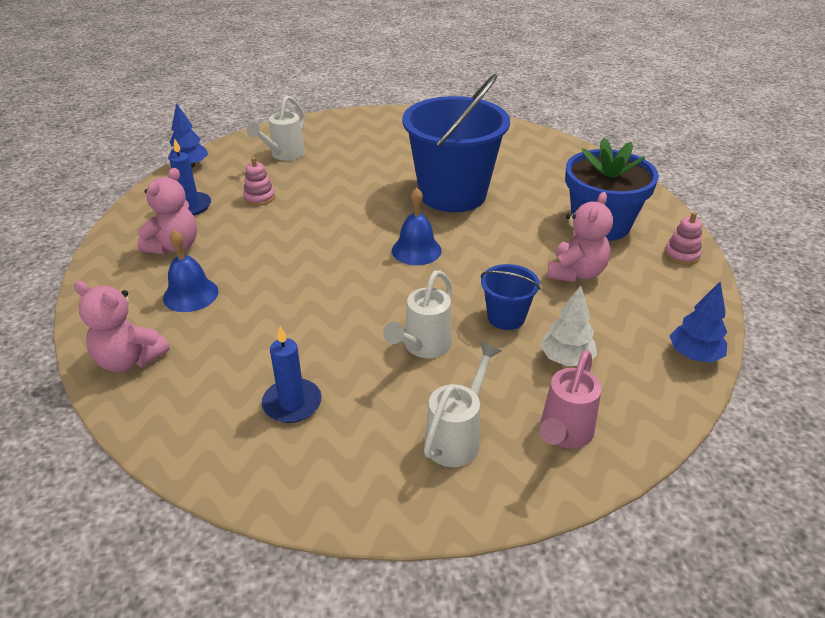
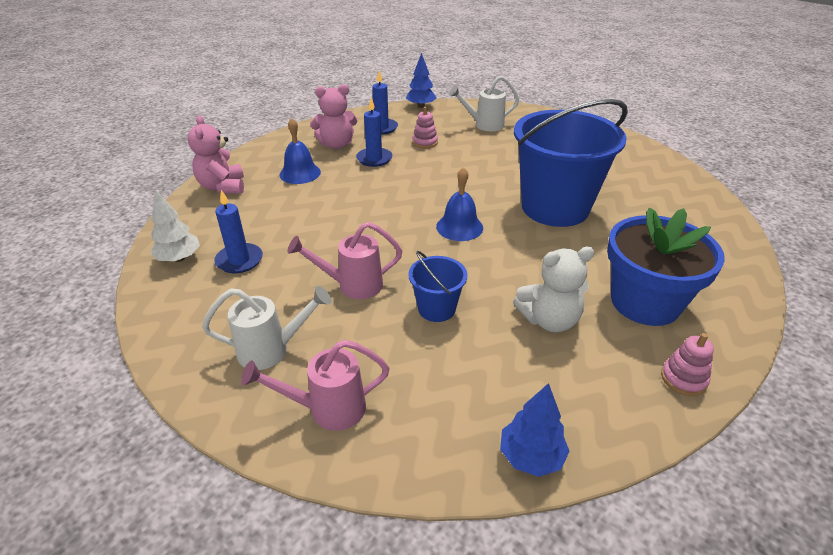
camera: 50 degrees right, 0 degrees up
white watering can [383,270,452,358] -> pink watering can [287,222,402,299]
white tree [540,285,597,366] -> white tree moved to [150,190,200,262]
pink teddy bear [547,192,613,282] -> white teddy bear [513,246,595,332]
none -> blue candle [356,98,392,167]

